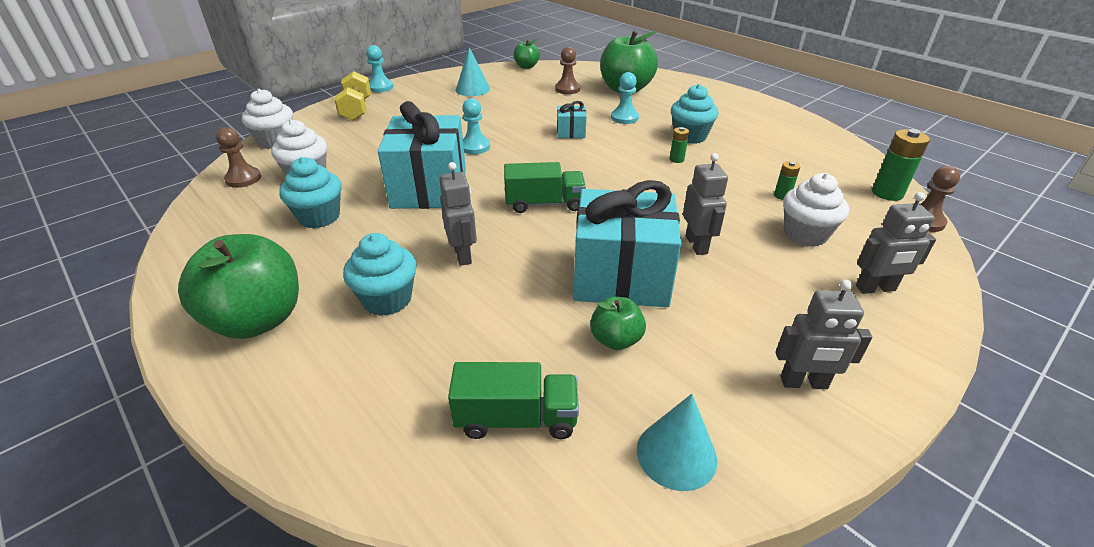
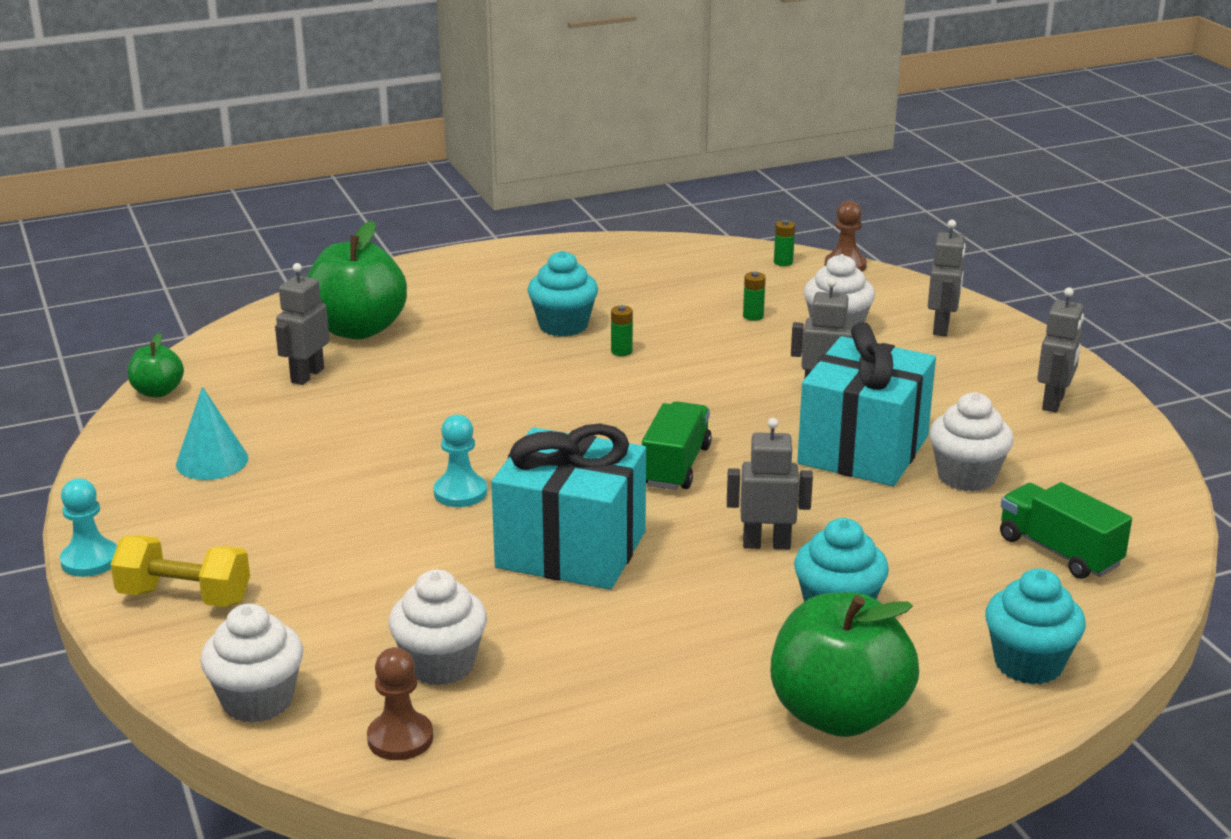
camera: 70 degrees left, 10 degrees down
turquoise cupcake [279,157,342,228] -> turquoise cupcake moved to [985,569,1086,685]
green truck [448,362,579,439] -> green truck turned 60 degrees counterclockwise [1000,482,1132,579]
brown pawn [555,47,580,94] -> grey robot [275,263,330,385]
turquoise gift [557,101,587,138] -> none
green apple [590,297,646,350] -> white cupcake [929,392,1014,492]
turquoise pawn [611,72,639,124] -> none
turquoise cone [637,394,717,491] -> none
green battery [872,129,930,201] -> green battery [774,220,795,266], size x0.55

